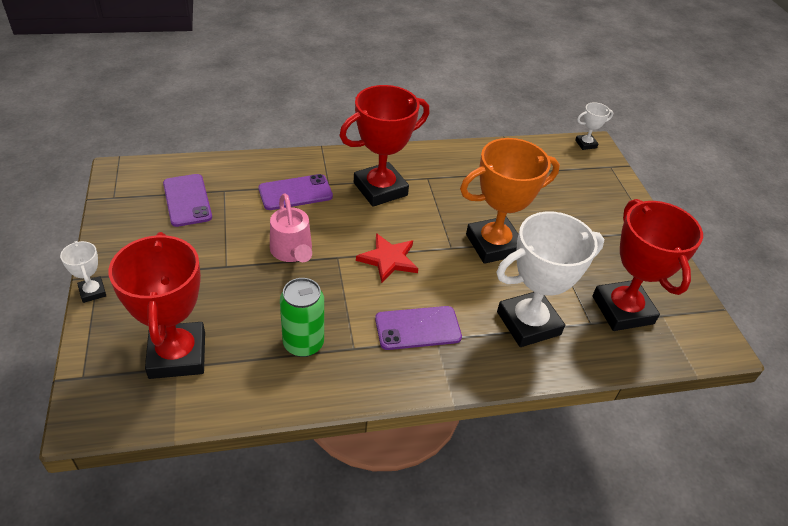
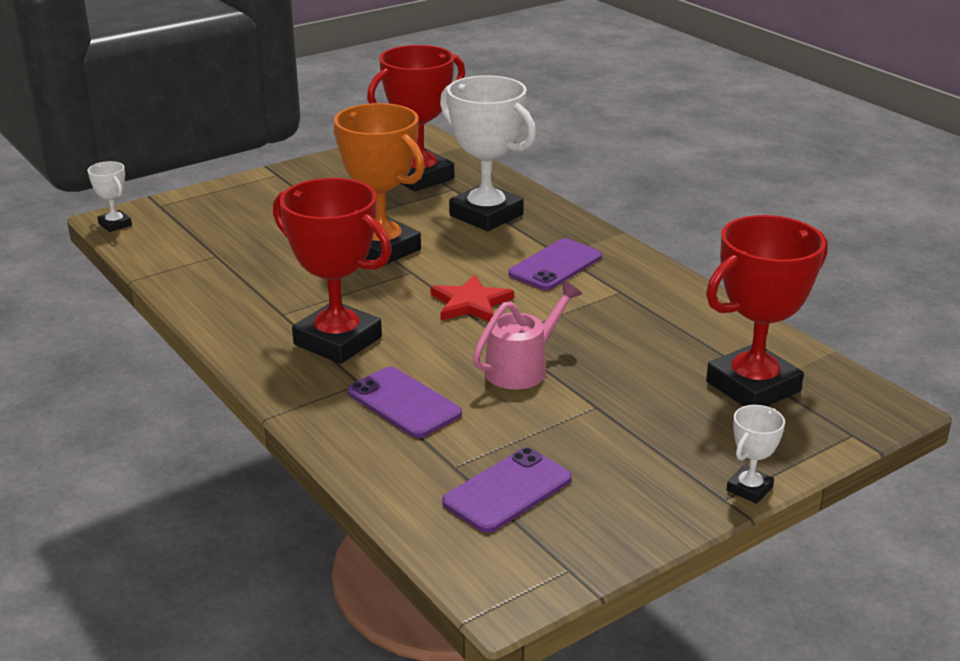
camera: 110 degrees left, 15 degrees down
green can [280,278,324,357] -> none
purple phone [375,306,462,350] -> purple phone turned 75 degrees clockwise [508,238,602,290]

